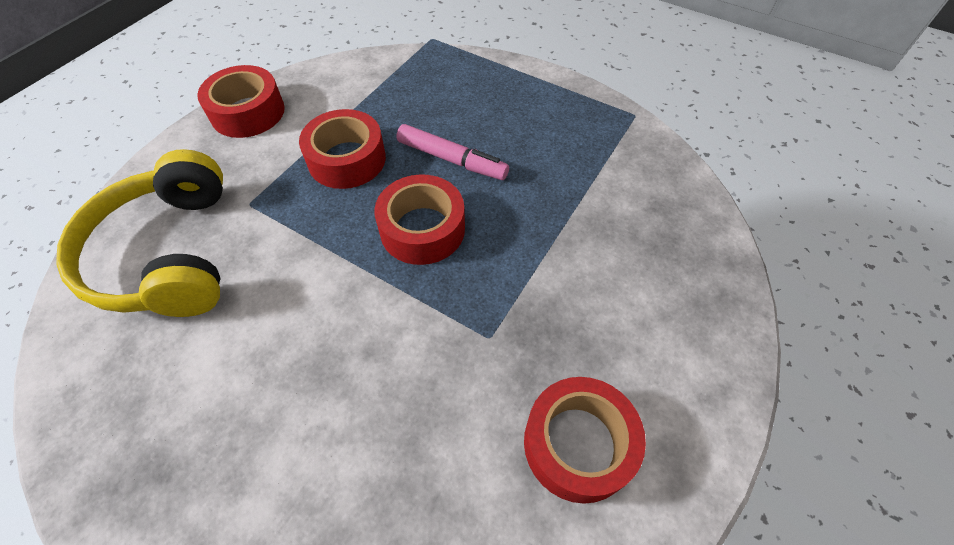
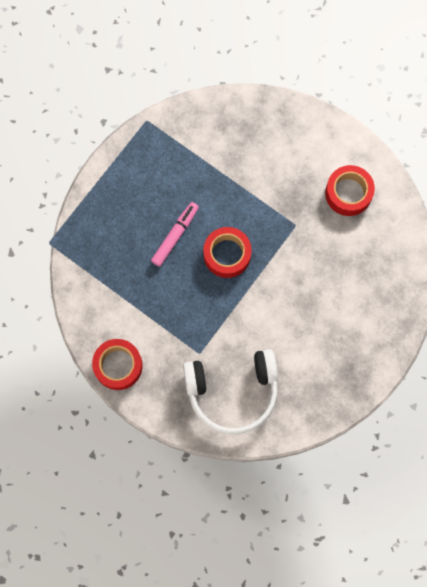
camera: 85 degrees left, 20 degrees up
yellow headphones [56,149,223,317] -> white headphones [183,349,278,434]
red tape [299,109,386,189] -> none

